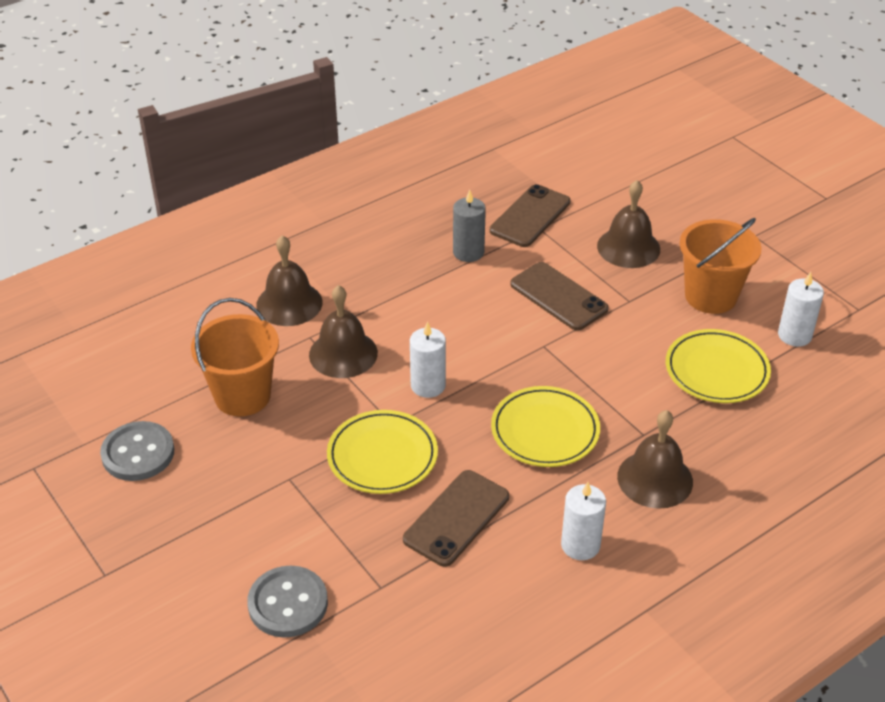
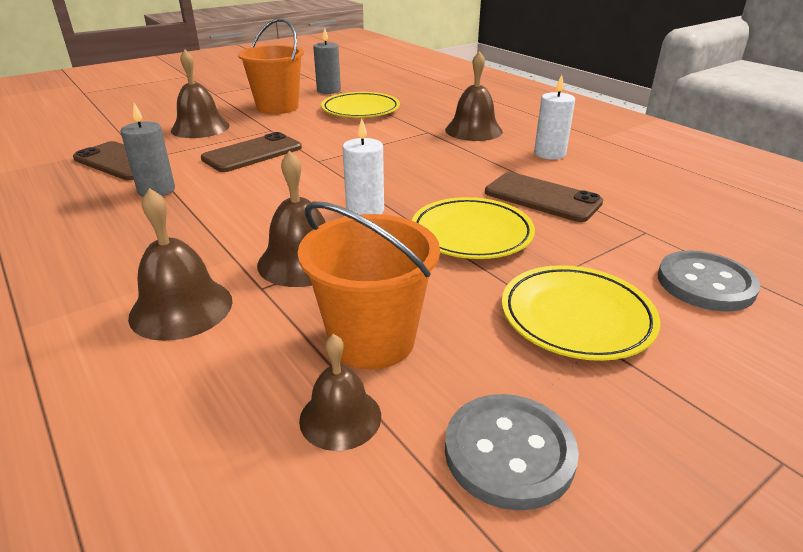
camera: 90 degrees left, 10 degrees down
yellow plate [491,386,600,467] -> yellow plate moved to [502,265,660,361]
white candle [778,272,824,347] -> grey candle [313,27,341,94]
none -> brown bell [299,334,381,451]

